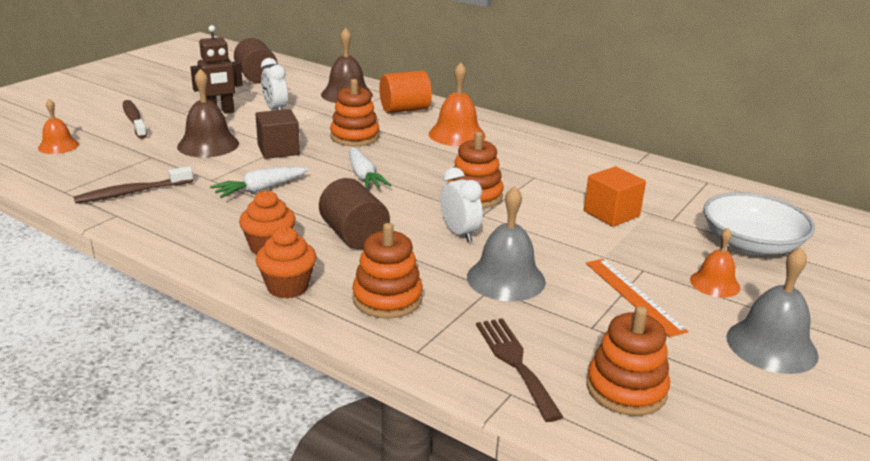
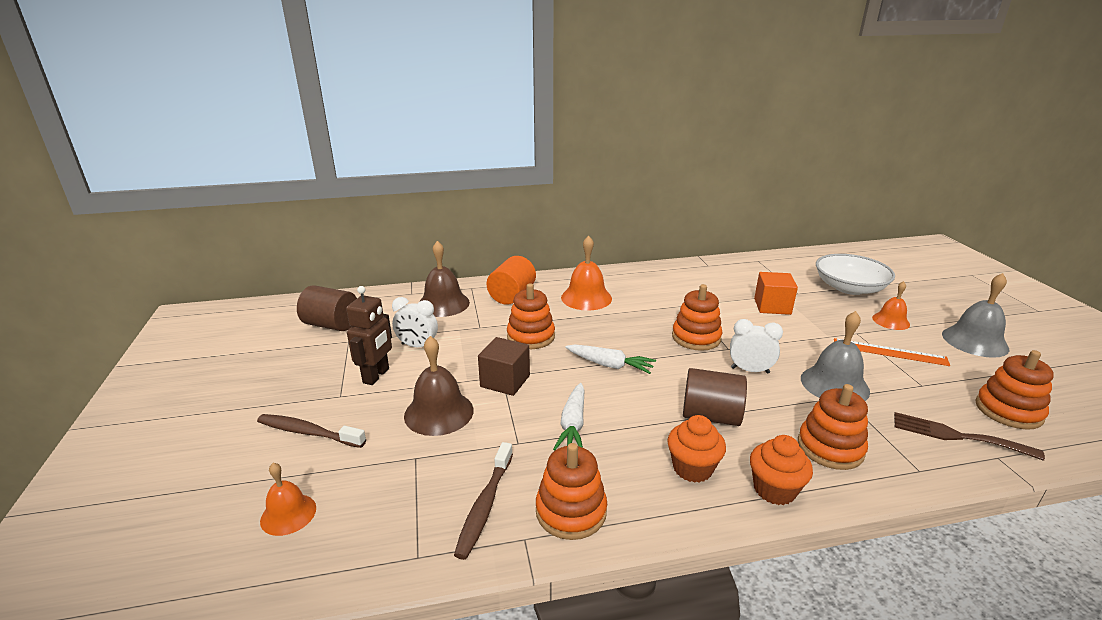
camera: 45 degrees left, 0 degrees up
none -> orange stacking toy [536,443,607,540]

